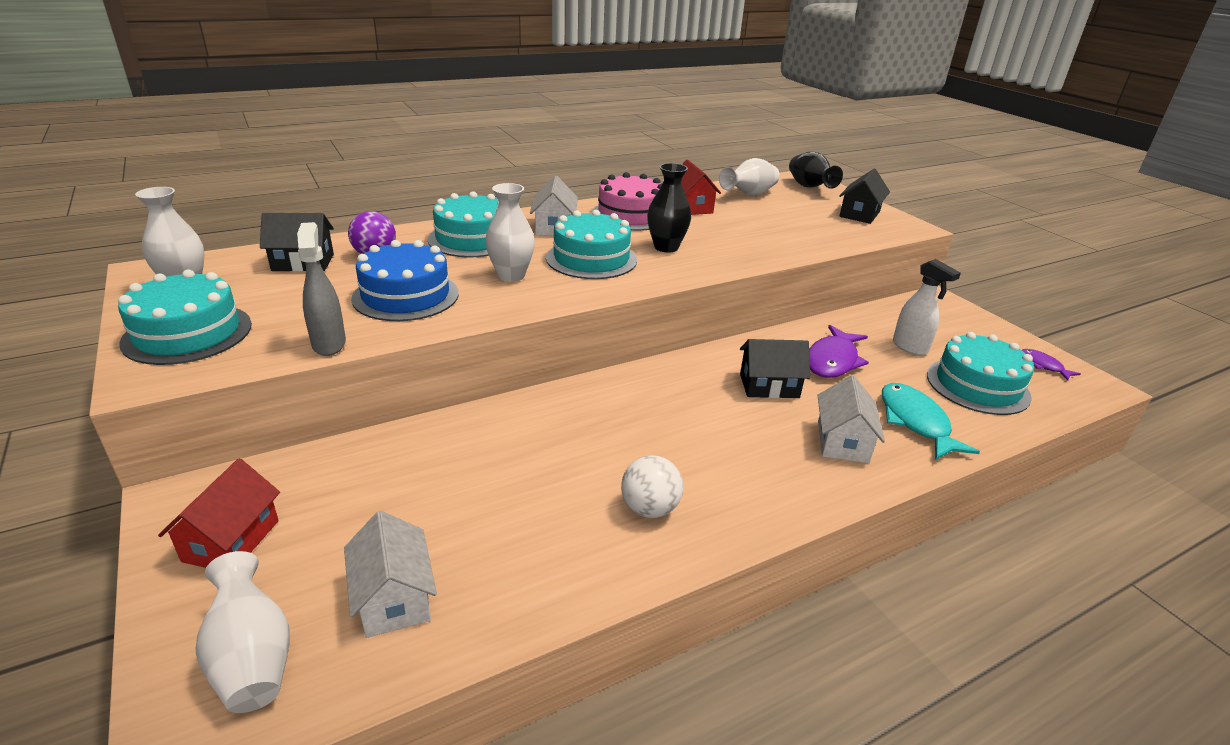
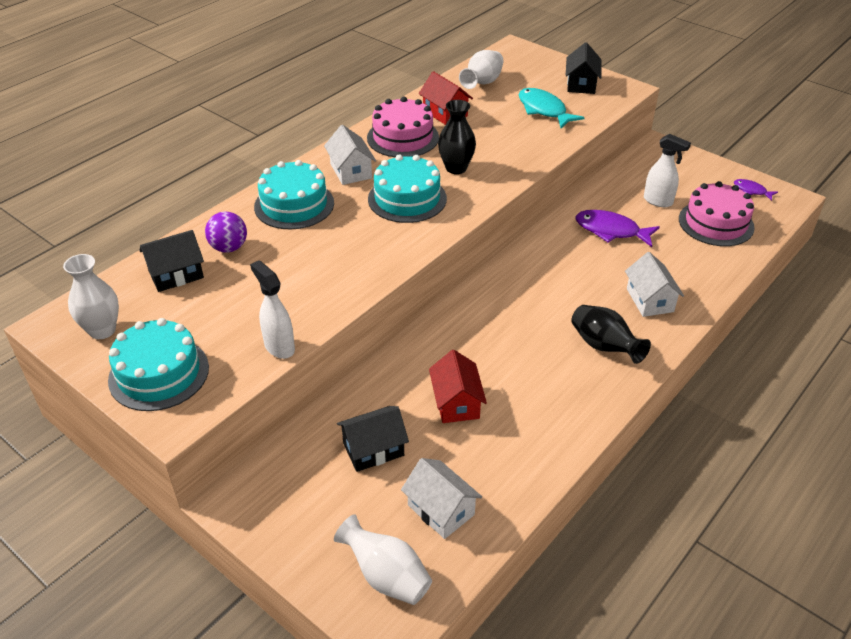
camera: 20 degrees left, 10 degrees up
red house [158,458,280,568] -> red house moved to [429,350,487,423]
grey spray bottle [297,222,346,356] -> white spray bottle [250,260,295,359]
blue cake [351,240,459,321] -> none
white vase [485,183,535,282] -> none
white ball [621,455,683,518] -> none
black house [740,339,810,398] -> black house moved to [337,406,409,472]
black vase [789,152,843,189] -> black vase moved to [571,305,651,364]
purple fish [809,325,869,378] -> purple fish turned 105 degrees clockwise [576,210,660,247]
turquoise fish [882,383,980,460] -> turquoise fish moved to [519,88,585,128]
turquoise cake [927,332,1034,415] -> pink cake [679,181,755,246]

